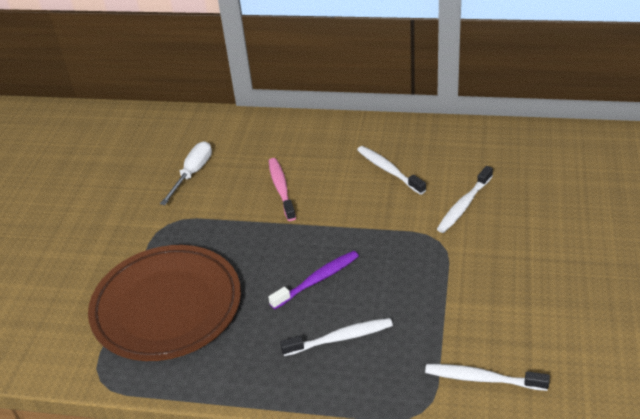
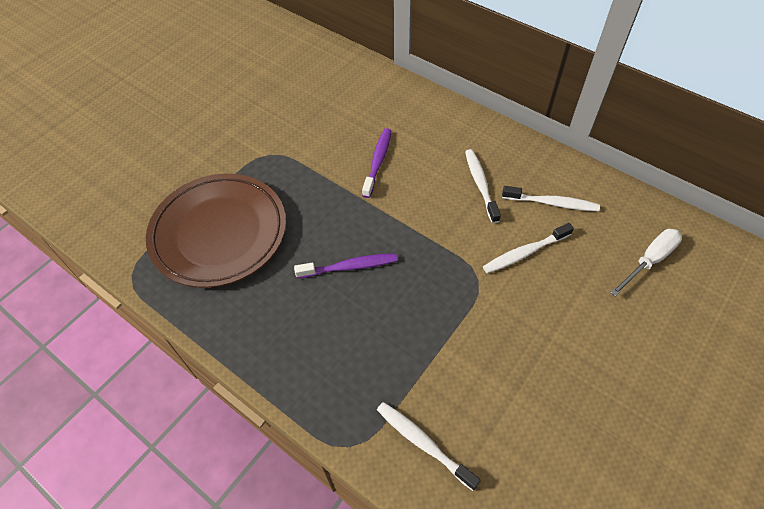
camera: 25 degrees right, 15 degrees up
white screwdriver [160,141,212,205] -> white screwdriver moved to [610,229,682,297]
pink toothbrush [269,158,296,221] -> purple toothbrush [362,128,391,198]
white toothbrush [280,318,393,356] -> white toothbrush moved to [502,186,600,212]

